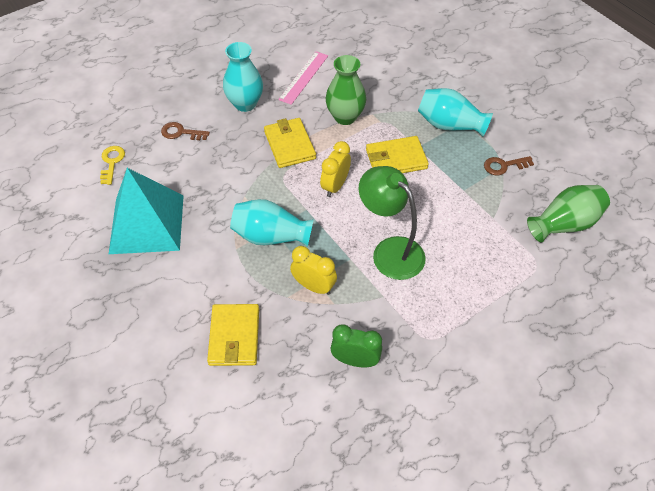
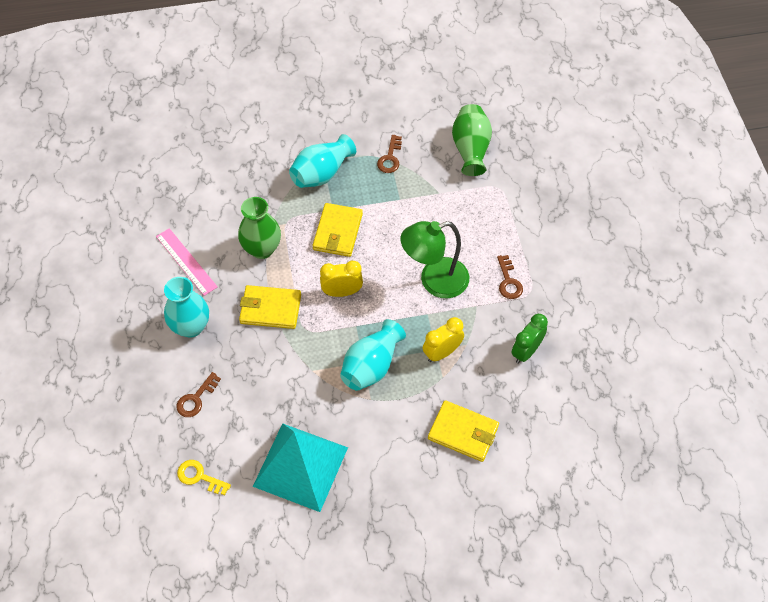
camera: 65 degrees left, 5 degrees up
yellow clock [320,141,351,197] -> yellow clock turned 120 degrees clockwise [320,261,363,297]
none -> brown key [497,255,523,299]

